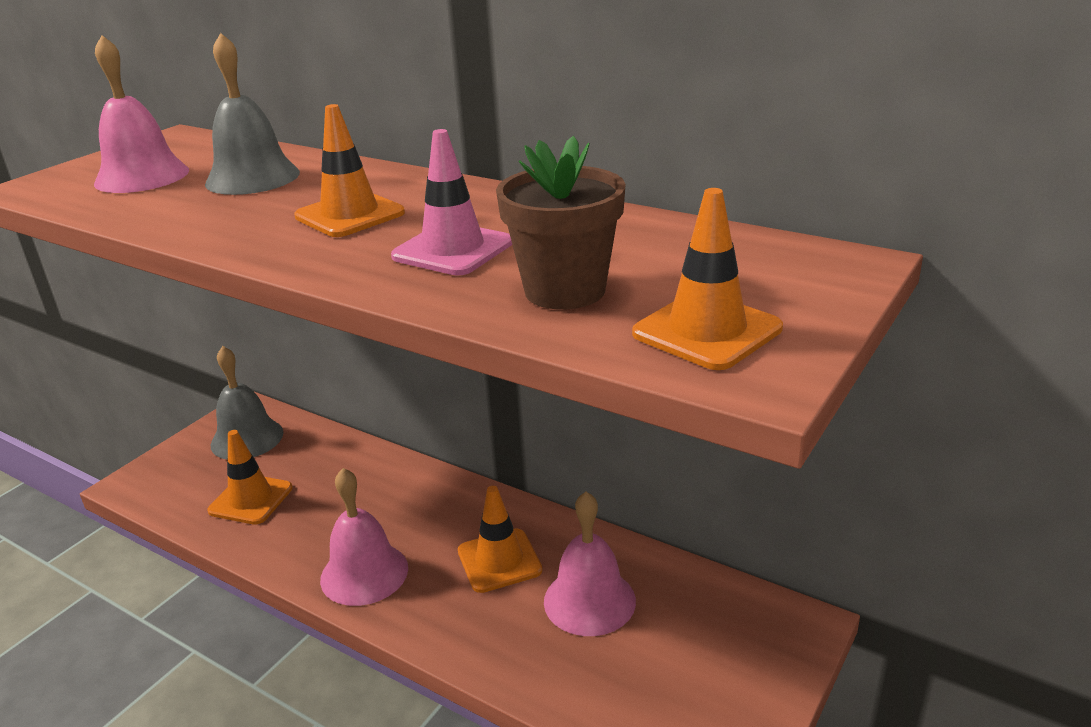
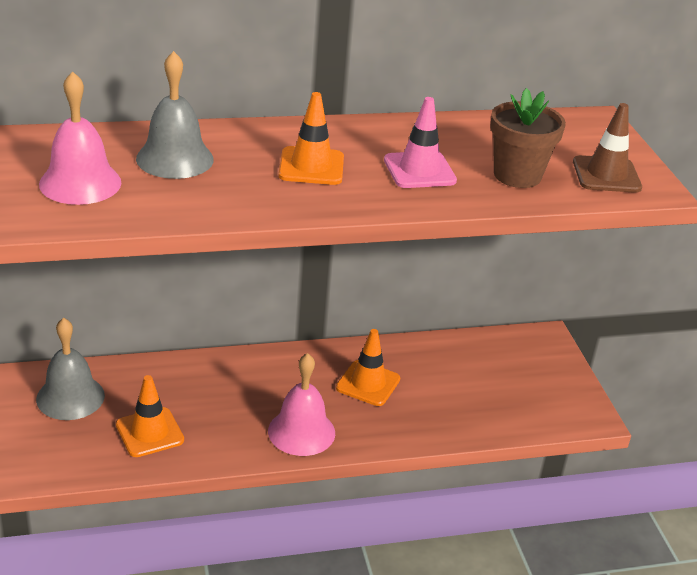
camera: 50 degrees left, 5 degrees up
pink bell [544,492,636,636] -> none
orange traffic cone [632,188,783,370] -> brown traffic cone [573,103,642,193]

